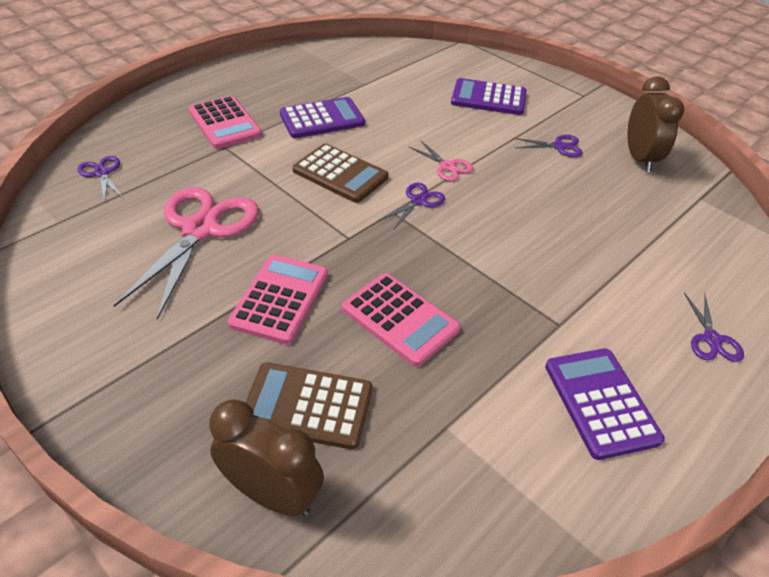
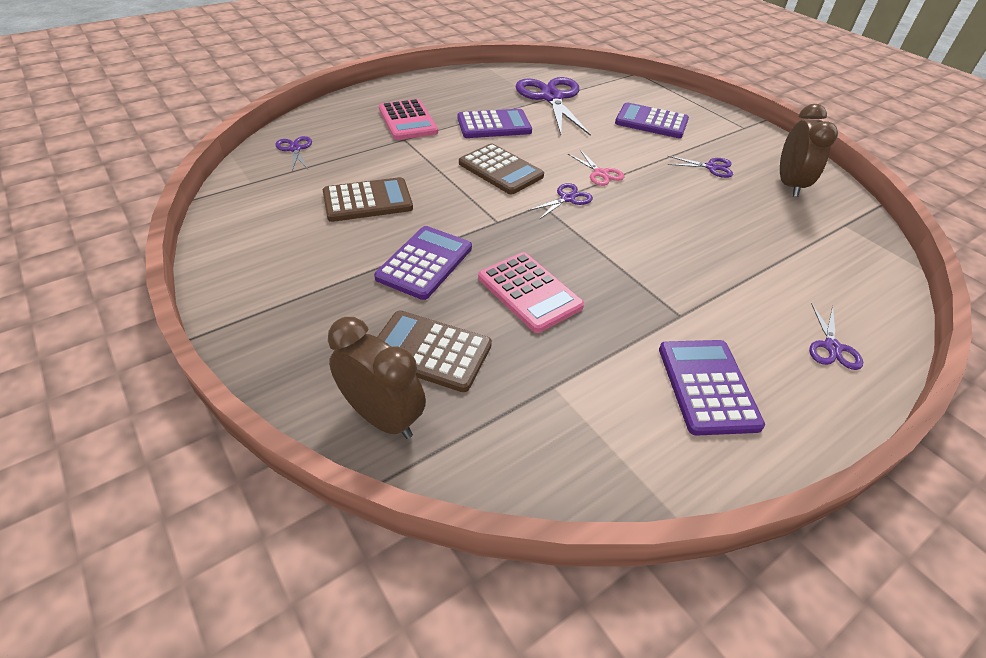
camera: 10 degrees right, 0 degrees up
pink scissors [113,187,259,320] -> brown calculator [323,177,413,222]
pink calculator [227,254,328,345] -> purple calculator [374,226,472,300]
none -> purple scissors [516,77,591,136]

